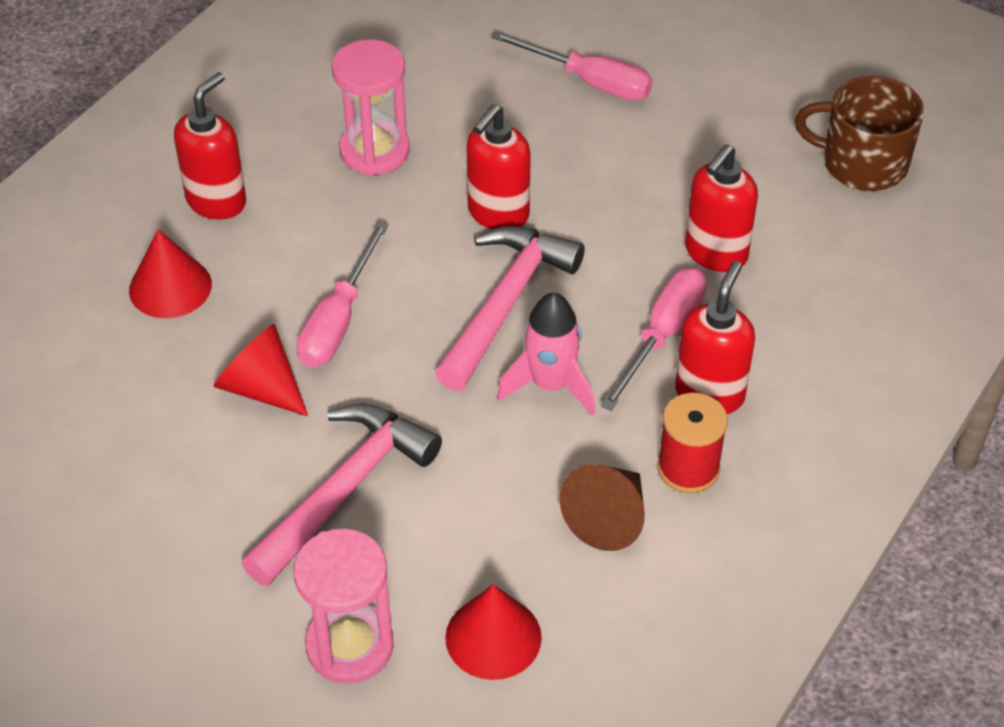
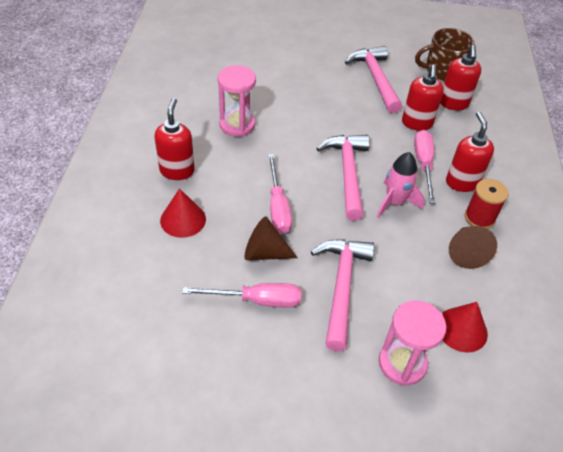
camera: 30 degrees left, 0 degrees up
red cone [213,324,308,416] -> brown cone [245,216,298,260]
red soap dispenser [466,104,531,230] -> red soap dispenser moved to [440,45,481,110]
pink screwdriver [491,31,653,101] -> pink screwdriver moved to [182,283,301,307]
none -> pink hammer [345,46,402,113]

